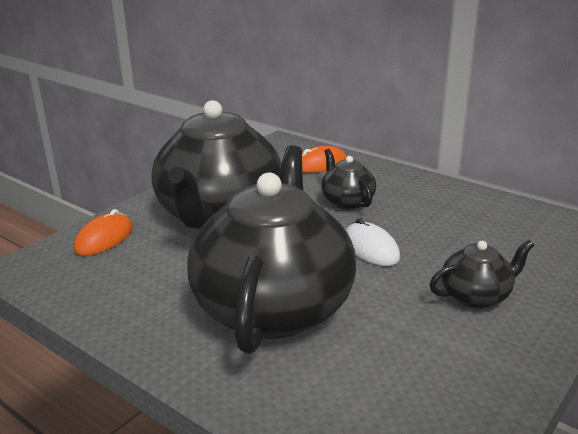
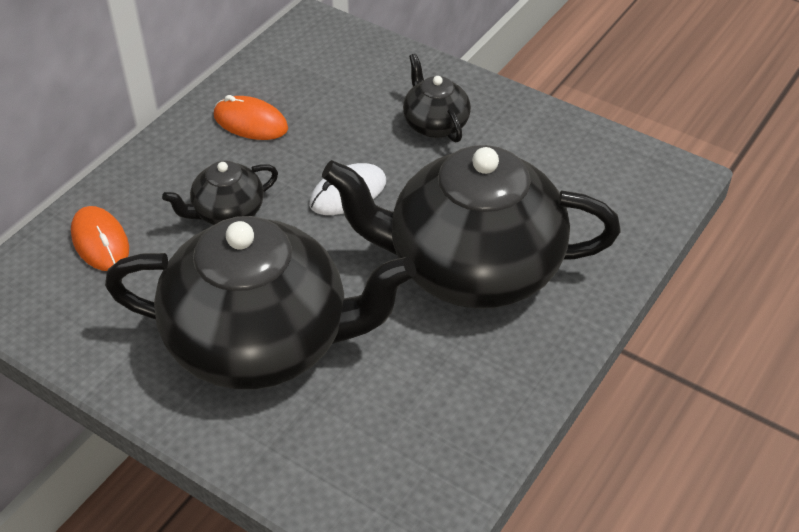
camera: 95 degrees left, 20 degrees up
orange mouse [74,209,133,256] -> orange mouse moved to [214,95,288,140]

